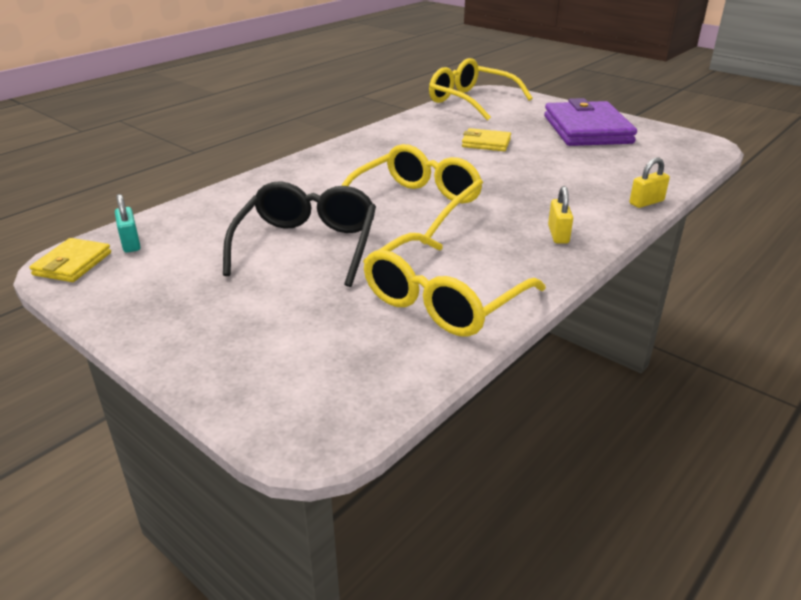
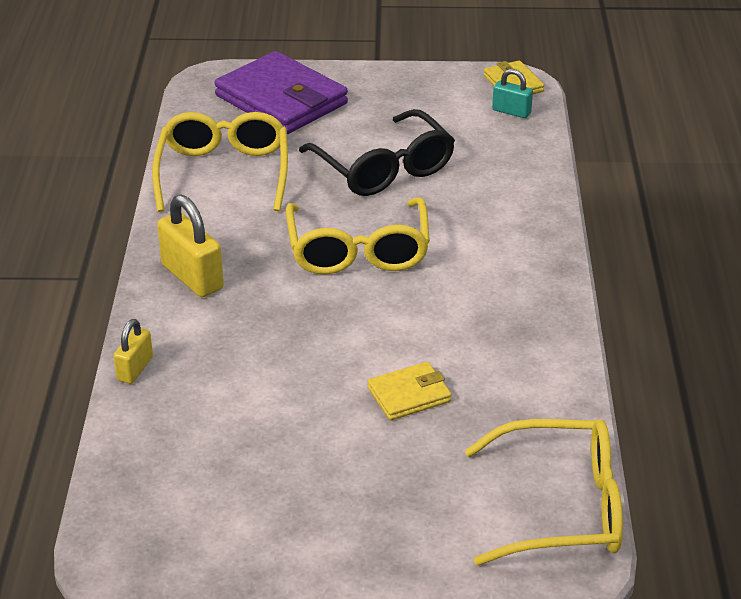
camera: 140 degrees right, 5 degrees up
purple wallet [544,98,637,146] -> purple wallet moved to [214,51,348,134]
yellow padlock [548,186,573,243] -> yellow padlock [157,195,224,297], size x1.71

